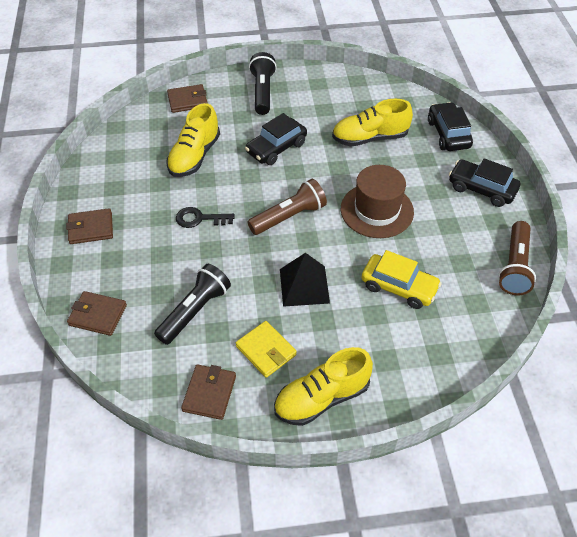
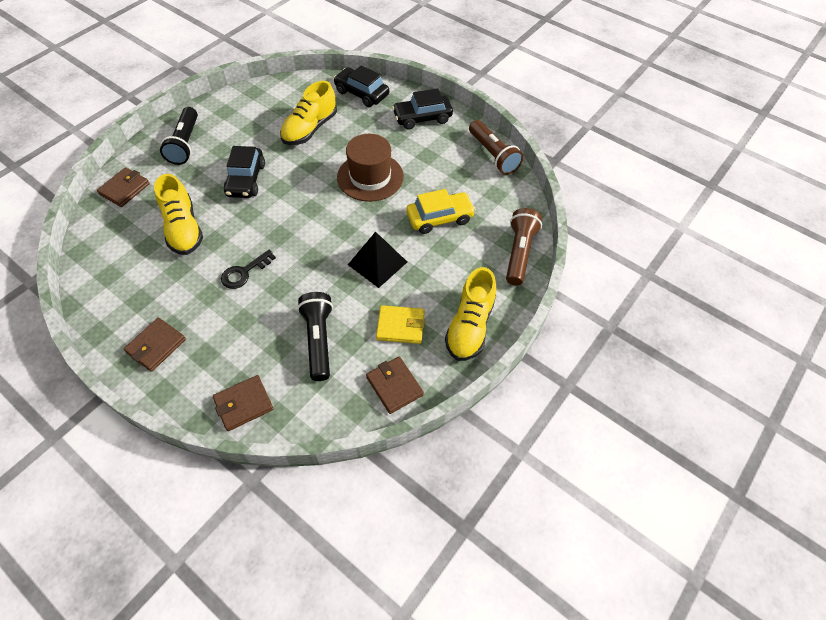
camera: 45 degrees left, 5 degrees up
brown flashlight [248,179,327,235] -> brown flashlight moved to [506,208,542,286]
black flashlight [249,52,277,115] -> black flashlight turned 135 degrees counterclockwise [160,107,198,165]

